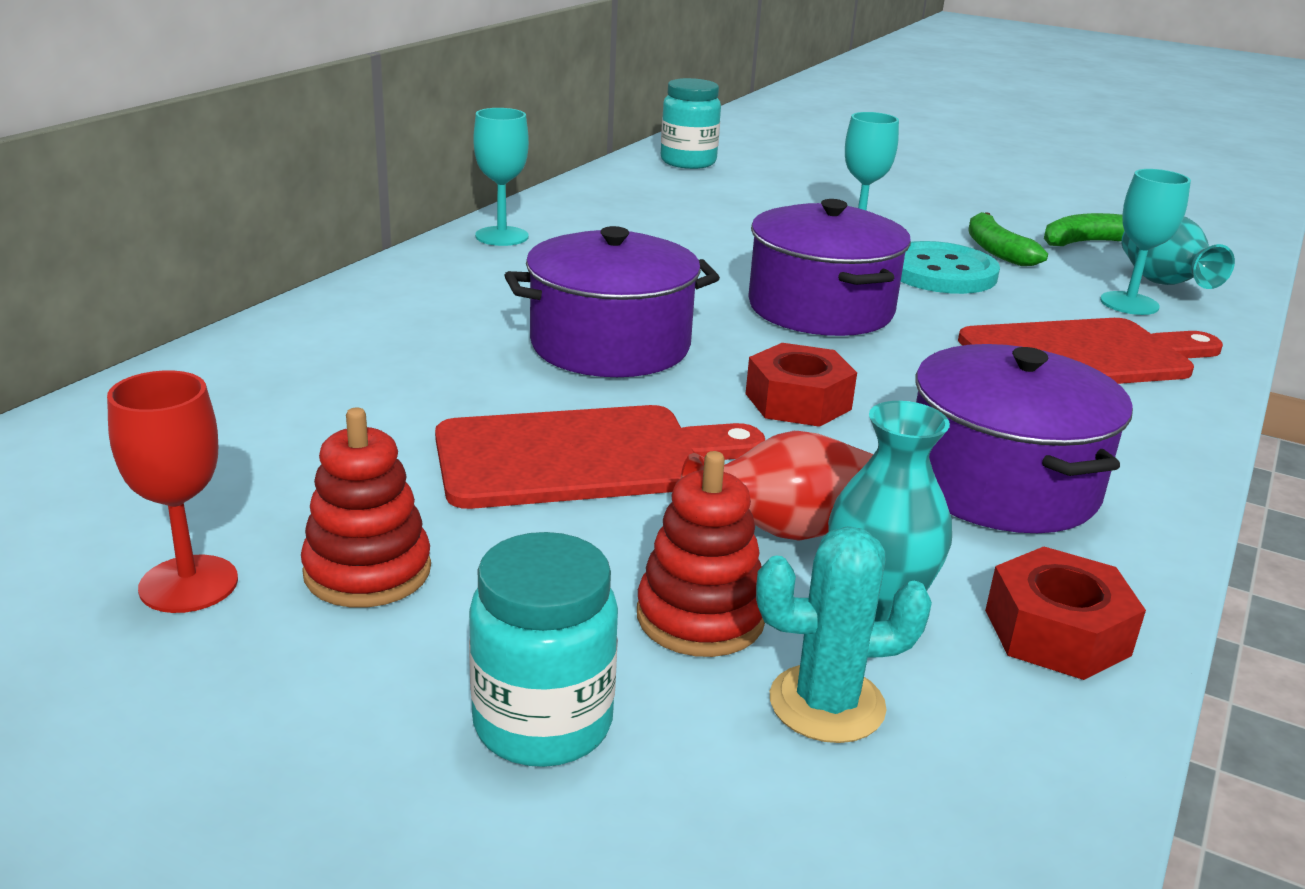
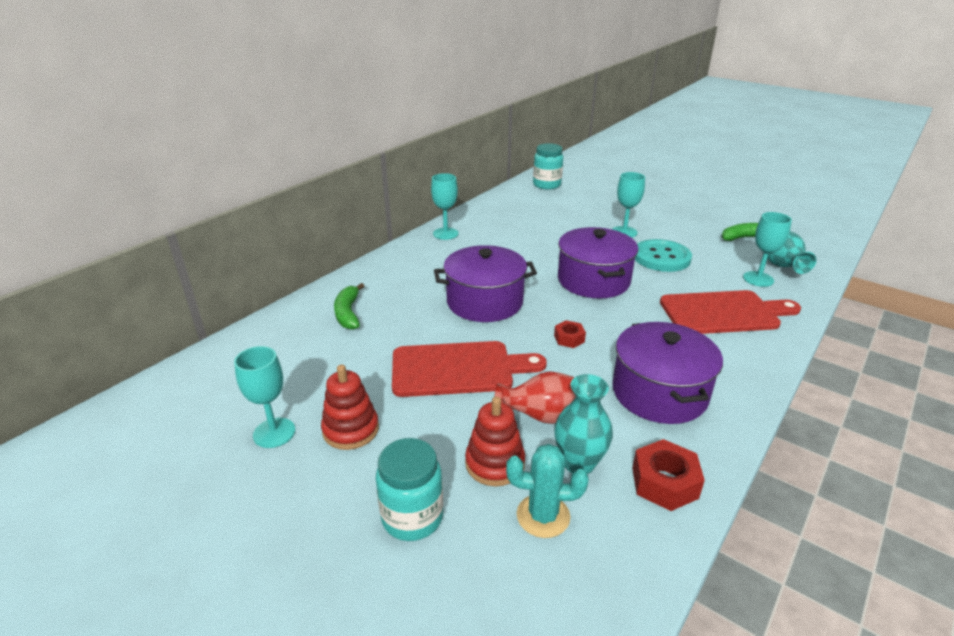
camera: 10 degrees right, 5 degrees up
red goblet [107,370,238,613] -> turquoise goblet [234,346,295,448]
red nut [746,343,857,427] -> red nut [554,320,586,348], size x0.61
green banana [968,212,1048,266] -> green banana moved to [334,283,364,330]

